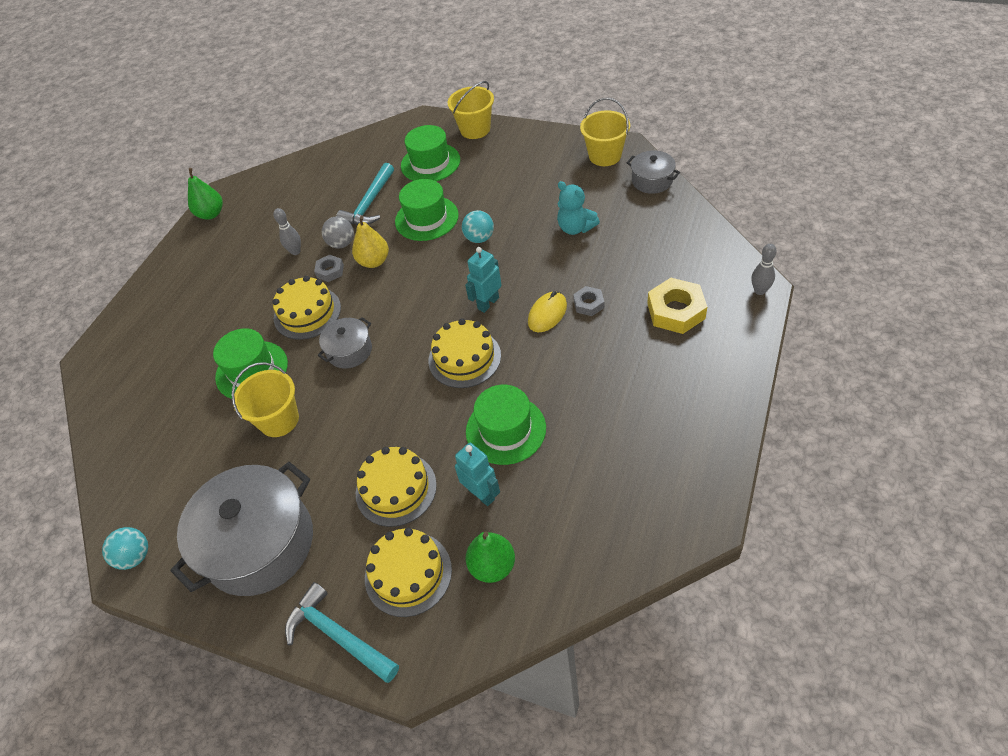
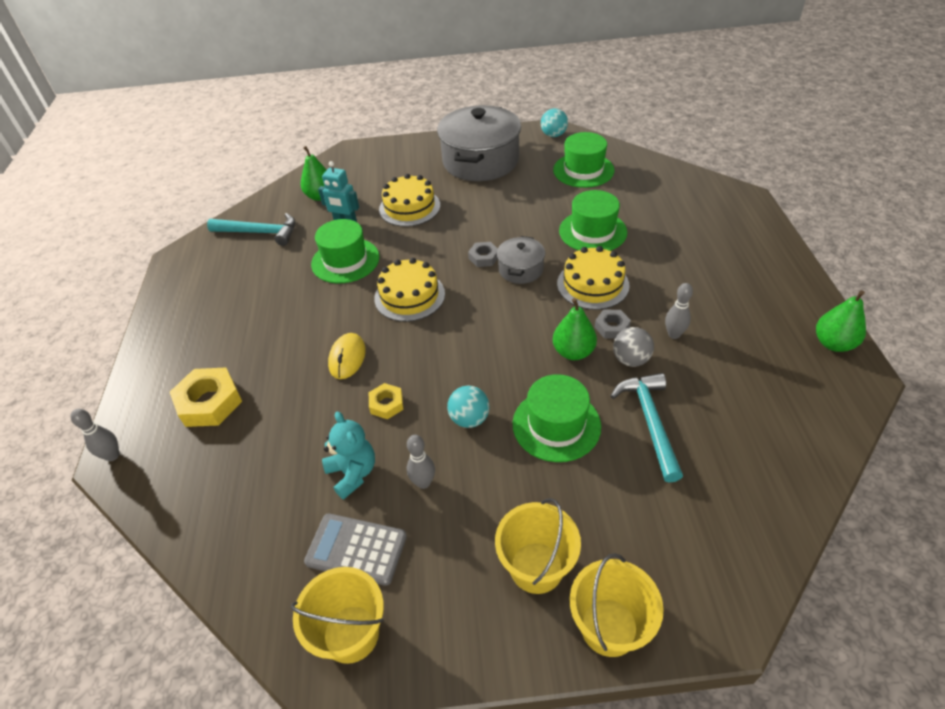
camera: 150 degrees right, 5 degrees down
yellow bucket [231,362,299,437] -> yellow bucket moved to [495,498,581,594]
turquoise hammer [285,582,399,683] -> turquoise hammer moved to [207,213,295,246]
yellow pear [352,216,389,268] -> green pear [553,298,597,360]
yellow cake [365,528,452,617] -> none
green hat [401,125,460,181] -> green hat moved to [553,132,614,188]
turquoise robot [465,247,502,313] -> none
turquoise teddy bear [557,181,600,235] -> turquoise teddy bear turned 45 degrees clockwise [322,412,375,499]
grey nut [573,286,604,316] -> grey nut moved to [468,242,498,267]
grey pot [627,151,680,194] -> none
none -> grey calculator [304,513,407,586]
none -> yellow nut [369,383,403,419]
none -> grey bowling pin [407,435,435,489]

